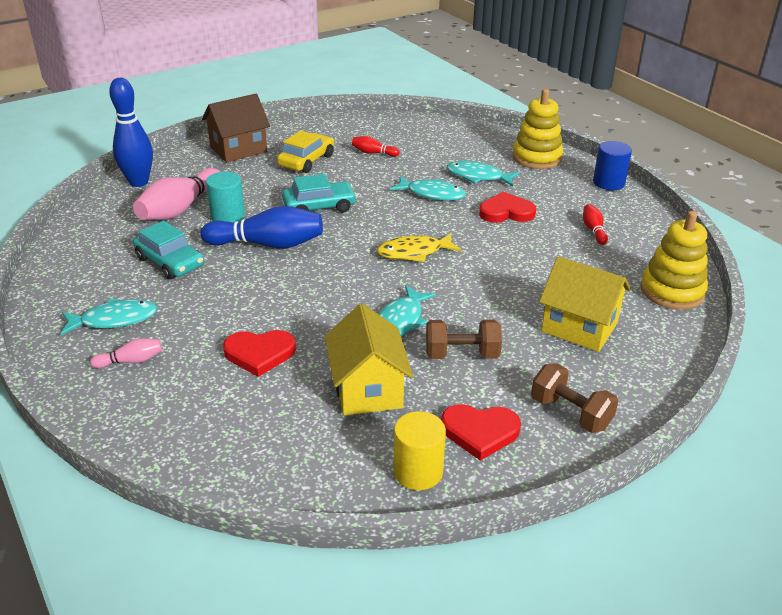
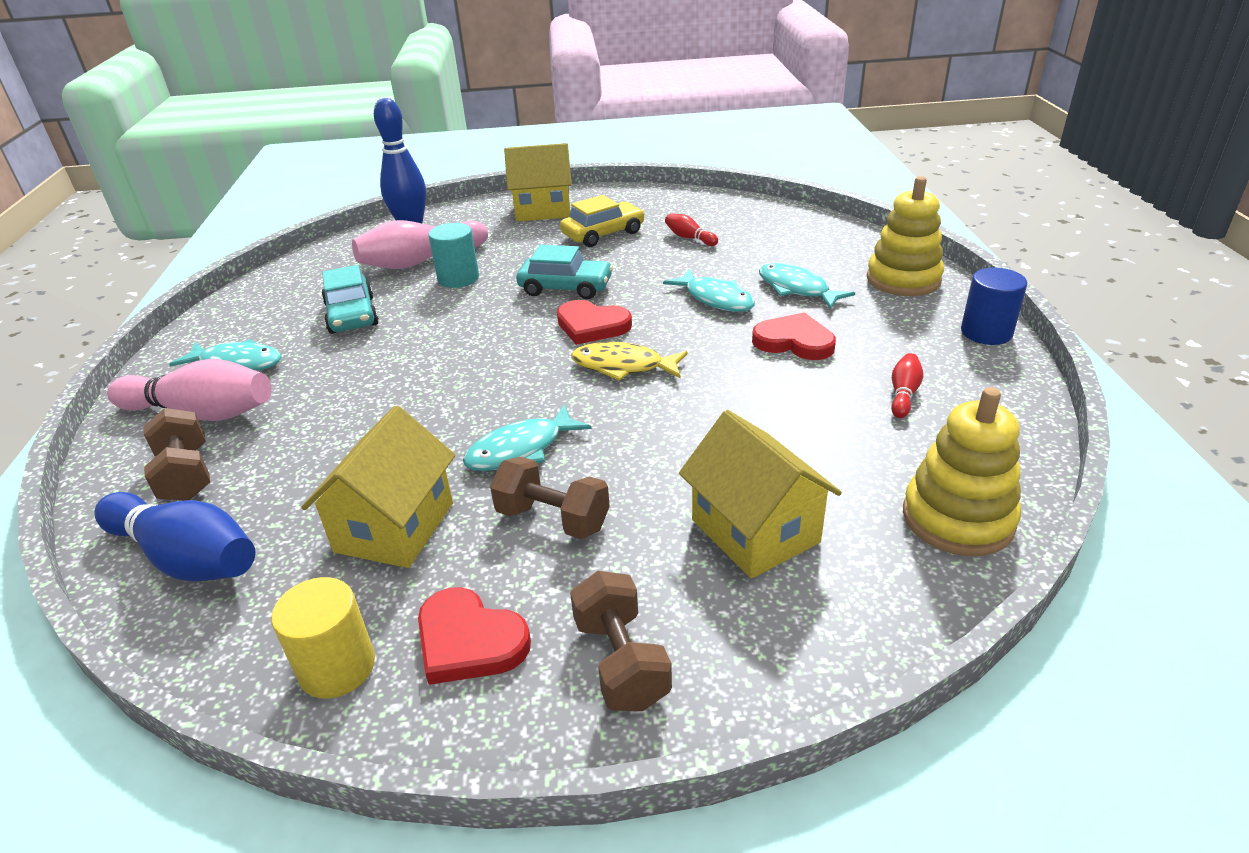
camera: 30 degrees right, 0 degrees up
pink bowling pin [90,338,162,368] -> pink bowling pin [107,359,272,421], size x2.10
blue bowling pin [201,206,323,248] -> blue bowling pin moved to [94,492,255,582]
brown house [202,94,270,163] -> yellow house [504,143,572,222]
red heart [223,330,296,377] -> red heart moved to [557,300,632,345]
none -> brown dumbbell [144,408,210,501]

